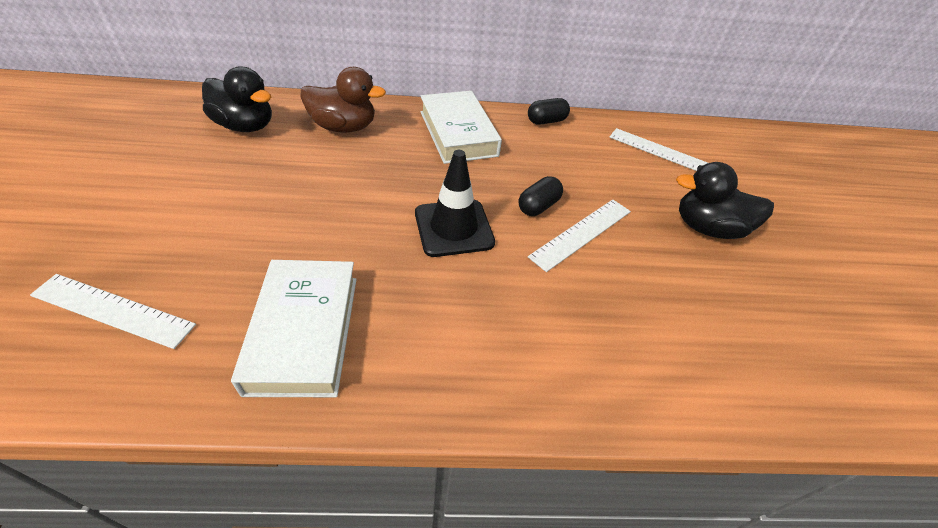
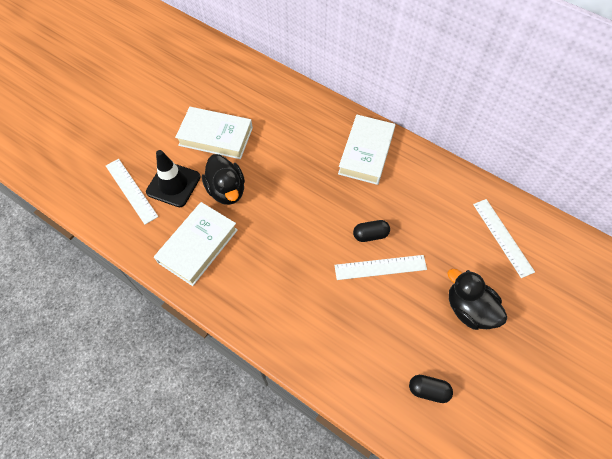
camera: 40 degrees right, 15 degrees up
black duck [202,66,272,132] -> black duck moved to [202,154,245,205]
brown duck [300,67,386,133] -> none
black traffic cone [415,150,495,257] -> black traffic cone moved to [146,150,201,207]
black capsule [528,98,570,125] -> black capsule moved to [409,375,453,403]
none -> white book [175,107,253,159]

